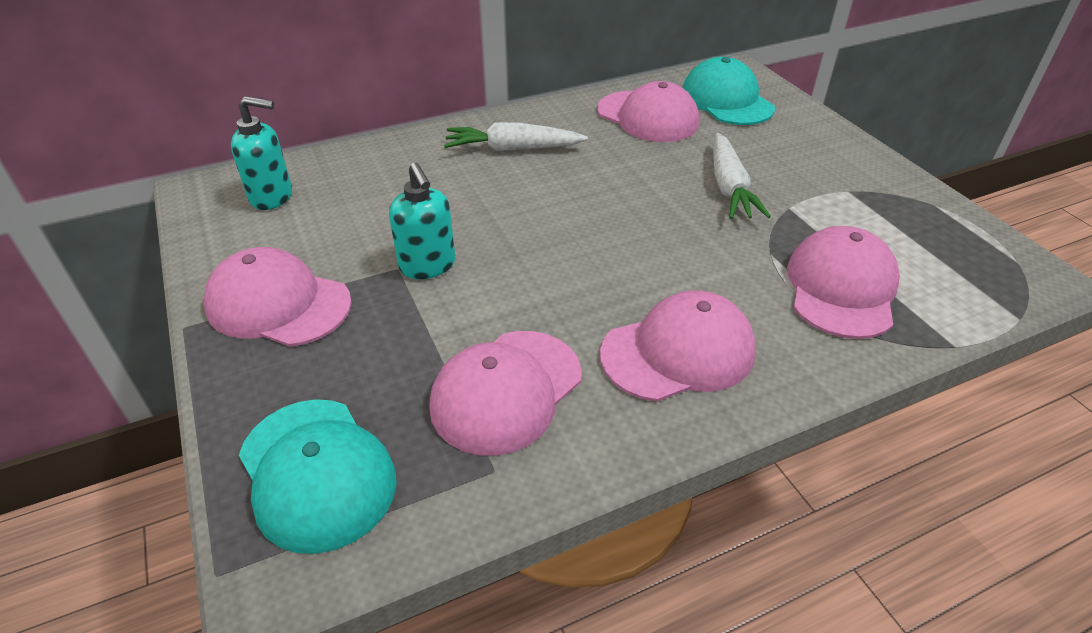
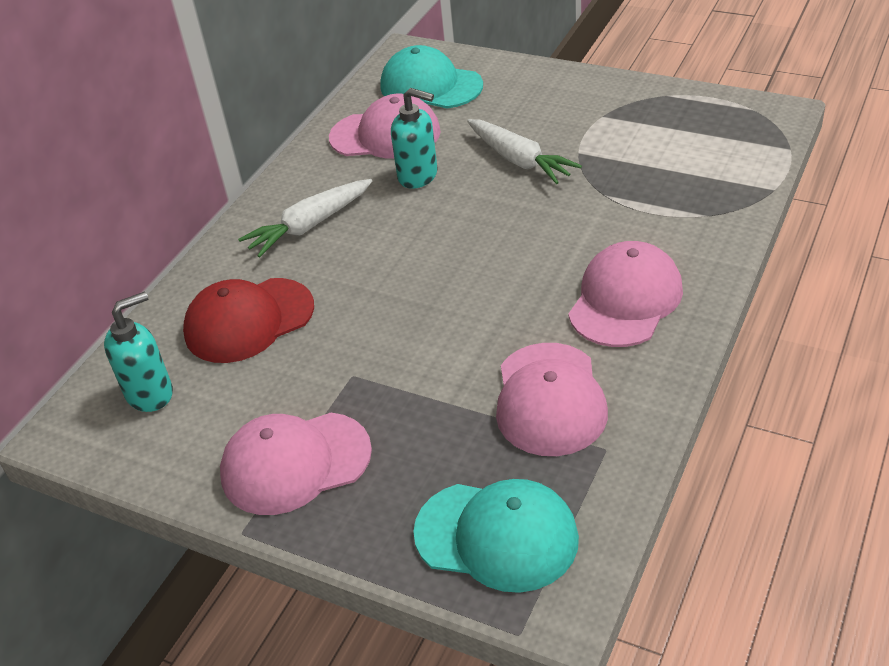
camera: 35 degrees left, 0 degrees up
turquoise soap dispenser [389,162,455,279] -> turquoise soap dispenser moved to [391,88,438,189]
pink cap [787,226,900,339] -> none
none -> red cap [183,278,314,363]

